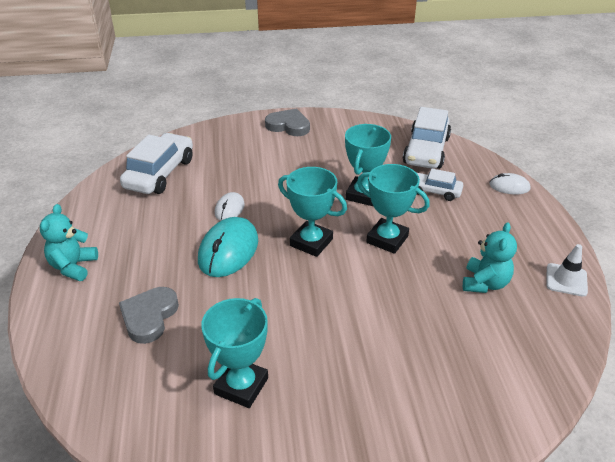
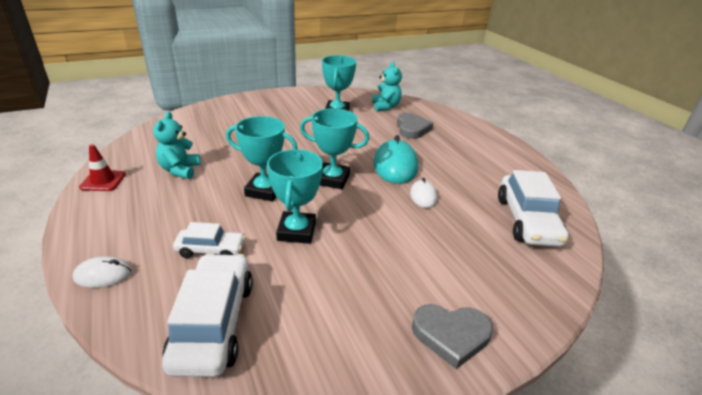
camera: 160 degrees right, 5 degrees down
turquoise teddy bear [40,204,98,281] -> turquoise teddy bear moved to [372,62,402,111]
white traffic cone [546,244,588,297] -> red traffic cone [79,144,126,191]

